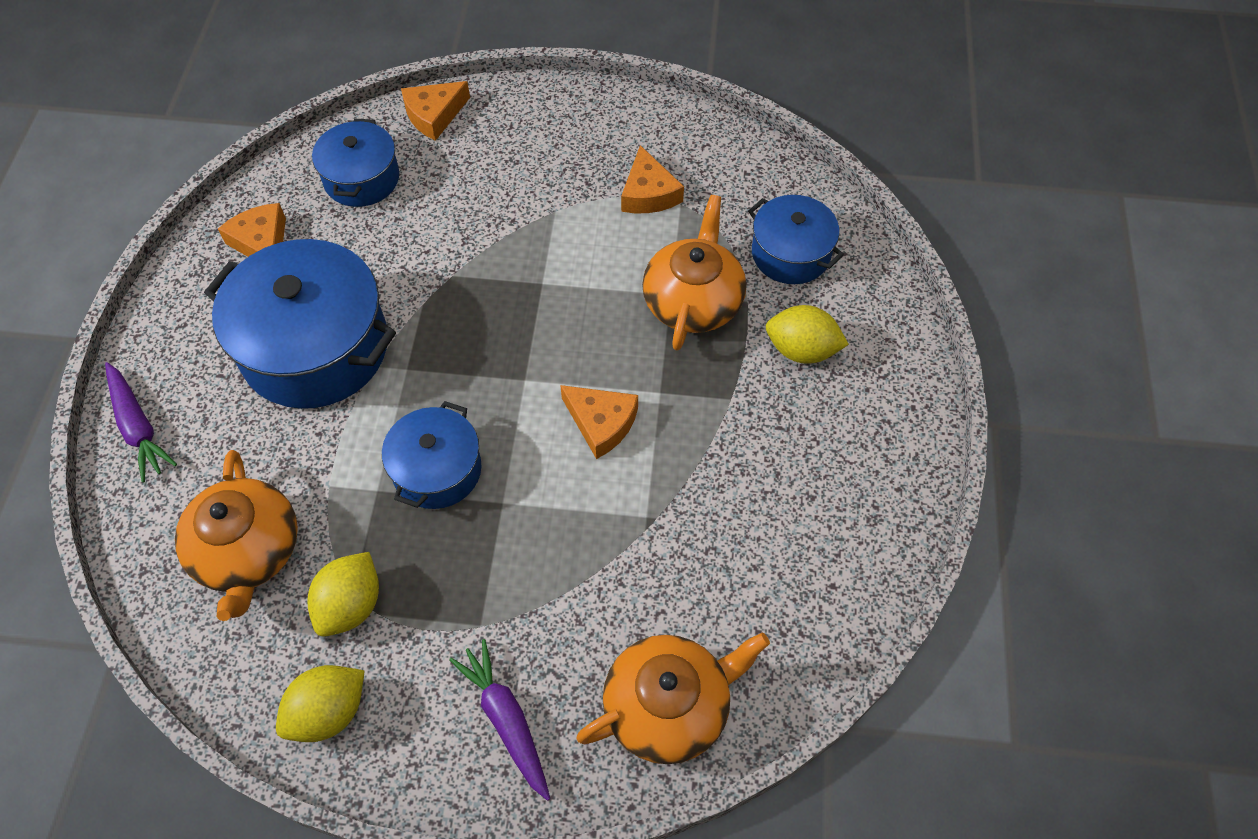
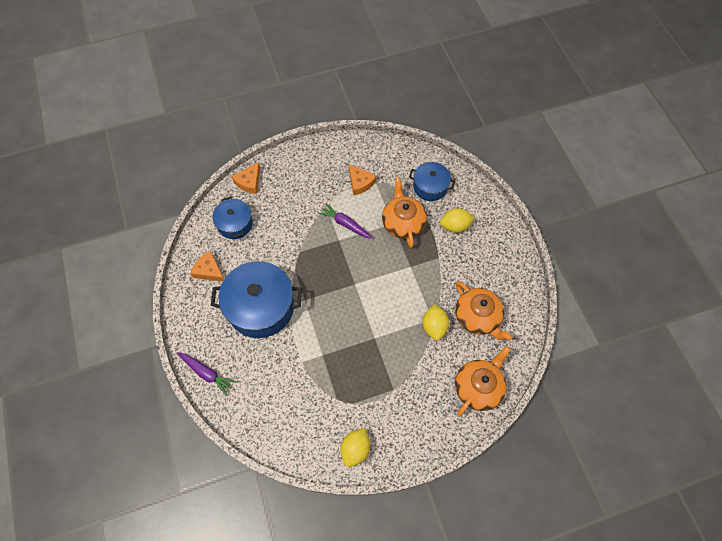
camera: 25 degrees left, 5 degrees up
orange teapot [175,450,298,621] -> orange teapot moved to [455,281,513,341]
yellow lemon [307,552,379,637] -> yellow lemon moved to [423,304,449,341]
blue pot [382,401,482,509] -> none
purple carrot [449,639,550,801] -> purple carrot moved to [318,203,373,239]
orange cheese [560,385,638,459] -> none

